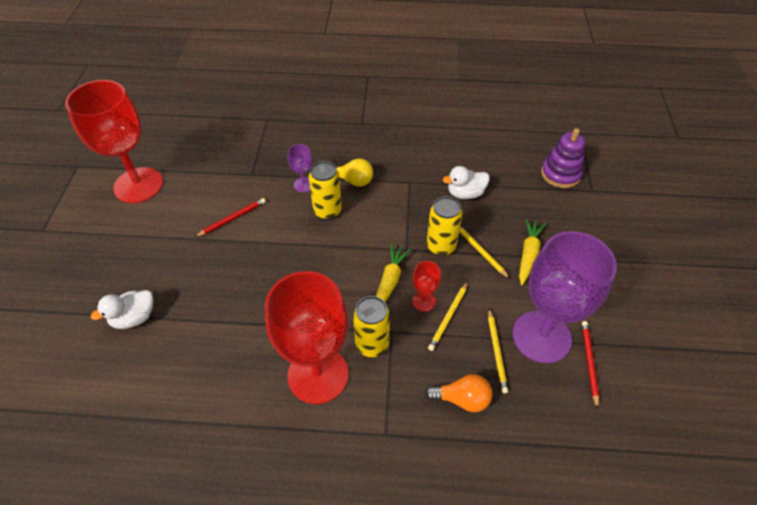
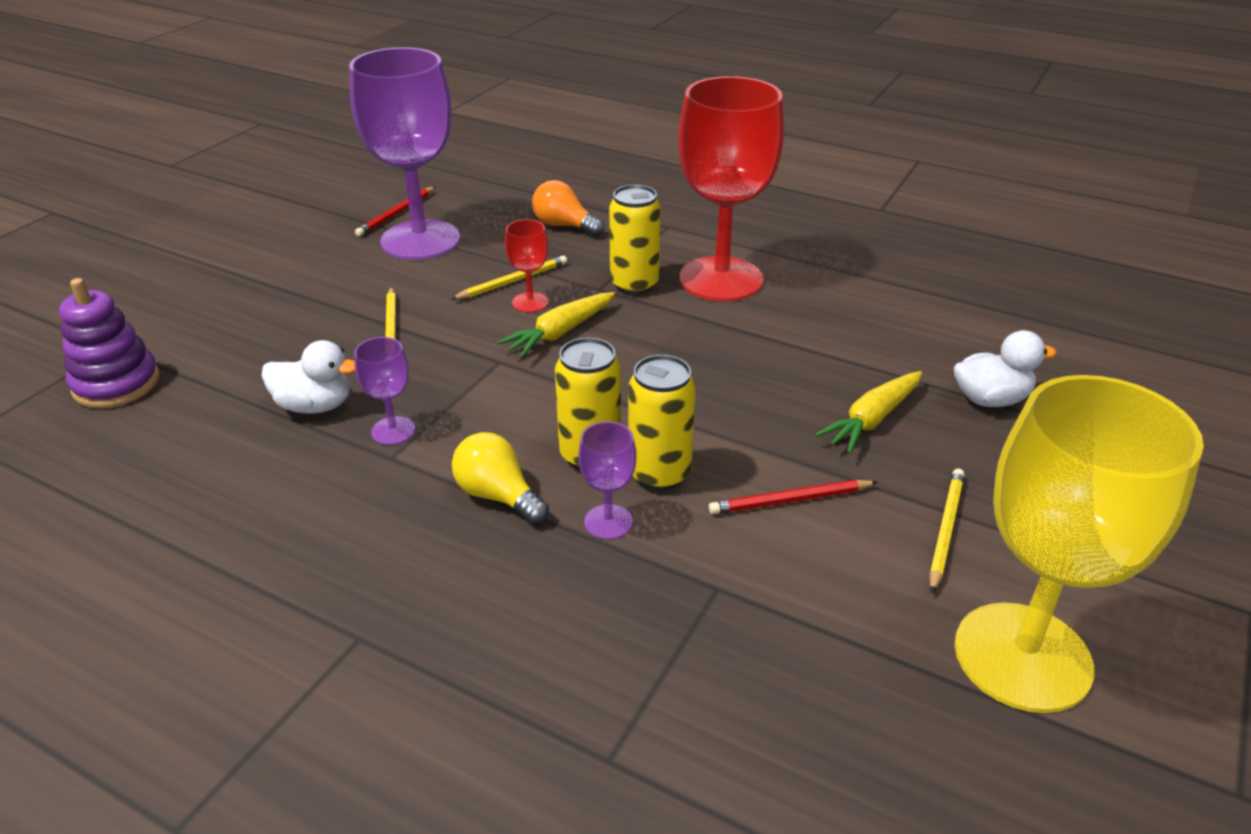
camera: 155 degrees left, 15 degrees down
red goblet [65,80,163,203] -> yellow goblet [955,375,1204,713]
yellow can [427,196,462,256] -> yellow can moved to [628,355,696,491]
yellow pencil [488,309,508,393] -> yellow pencil moved to [929,469,965,593]
yellow carrot [519,219,546,285] -> yellow carrot moved to [815,371,922,454]
none -> purple goblet [354,337,415,445]

